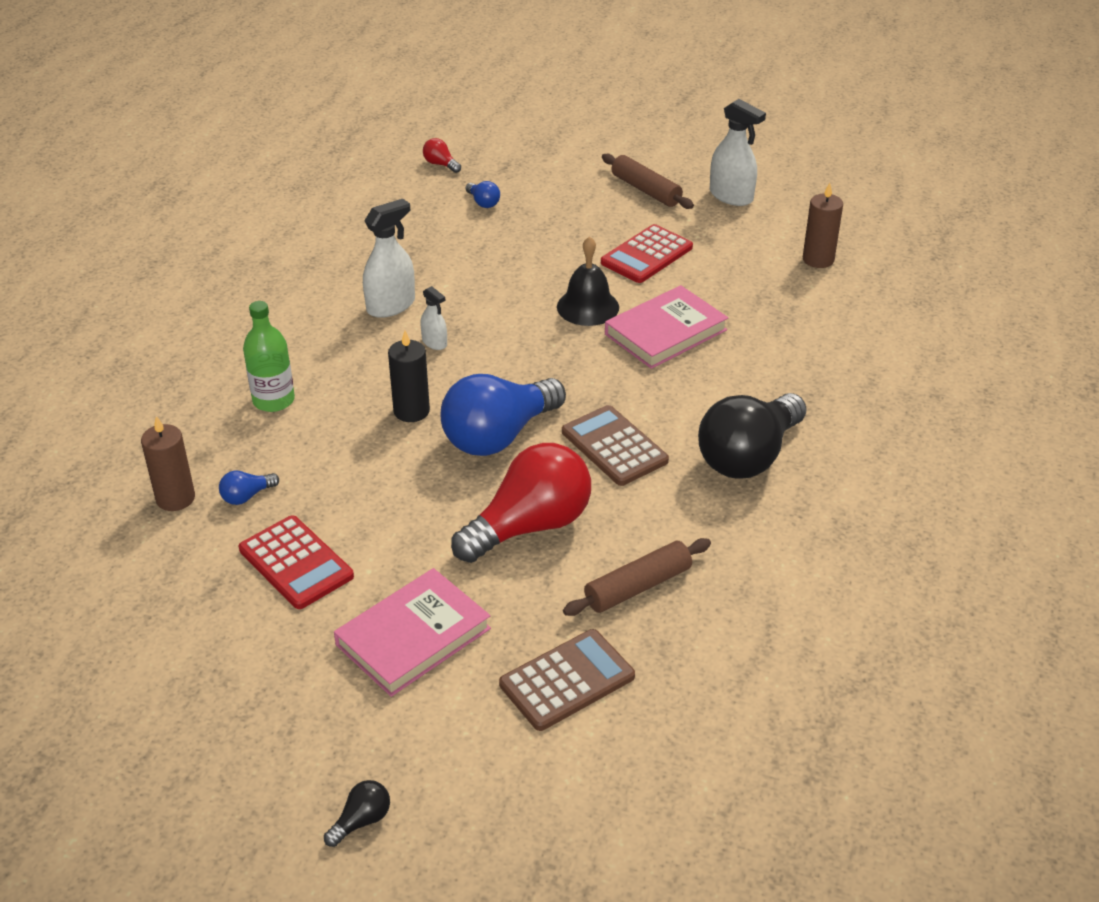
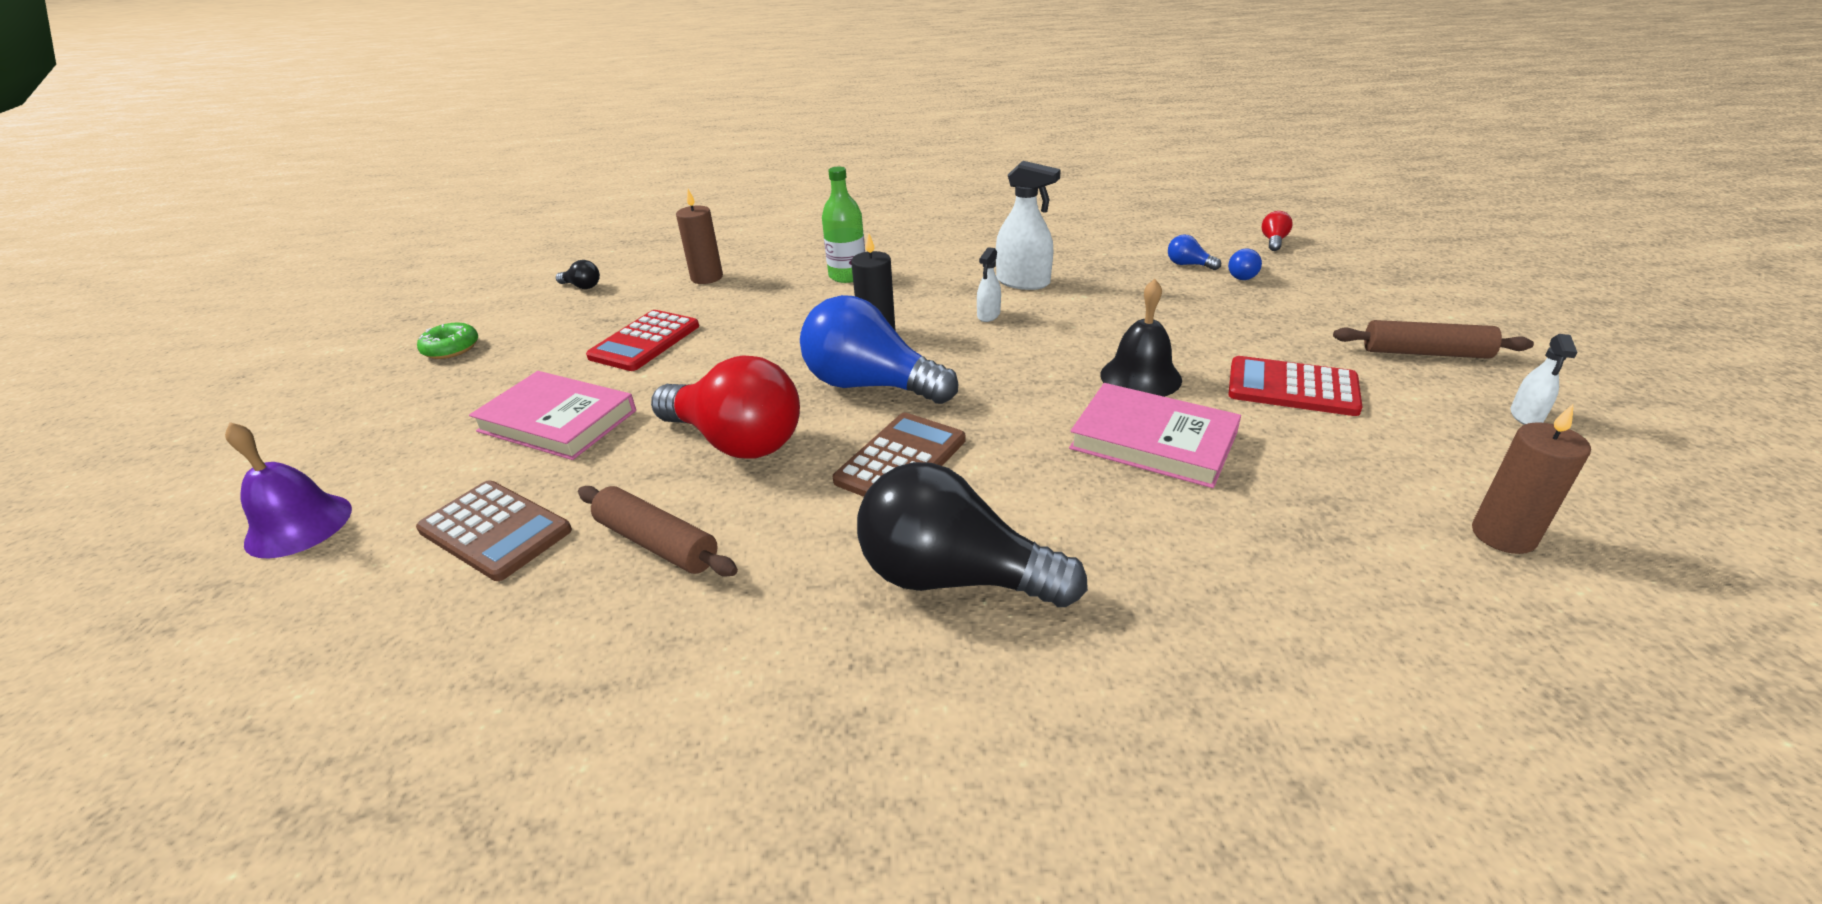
camera: 70 degrees right, 5 degrees down
blue light bulb [219,471,279,505] -> blue light bulb moved to [1168,235,1221,270]
black light bulb [324,780,390,847] -> black light bulb moved to [556,260,600,289]
brown rolling pin [602,154,694,209] -> brown rolling pin turned 75 degrees clockwise [1333,320,1534,359]
white spray bottle [710,99,766,206] -> white spray bottle [1510,334,1577,425], size x0.55
none -> purple bell [225,422,352,558]
none -> green donut [417,322,478,359]

